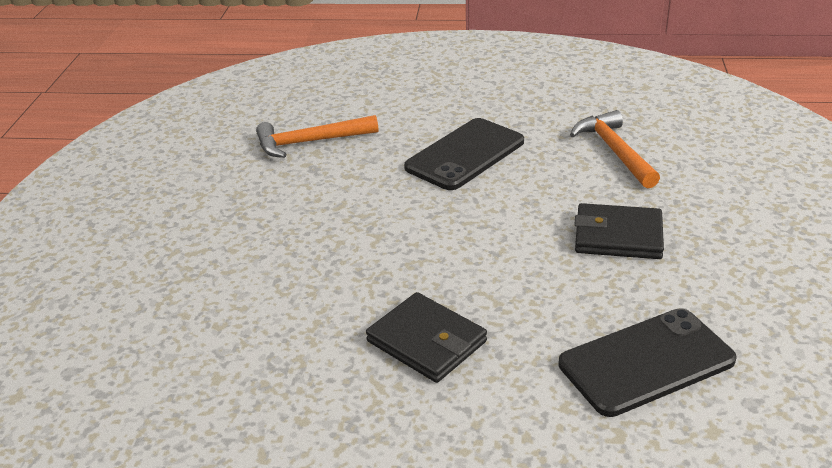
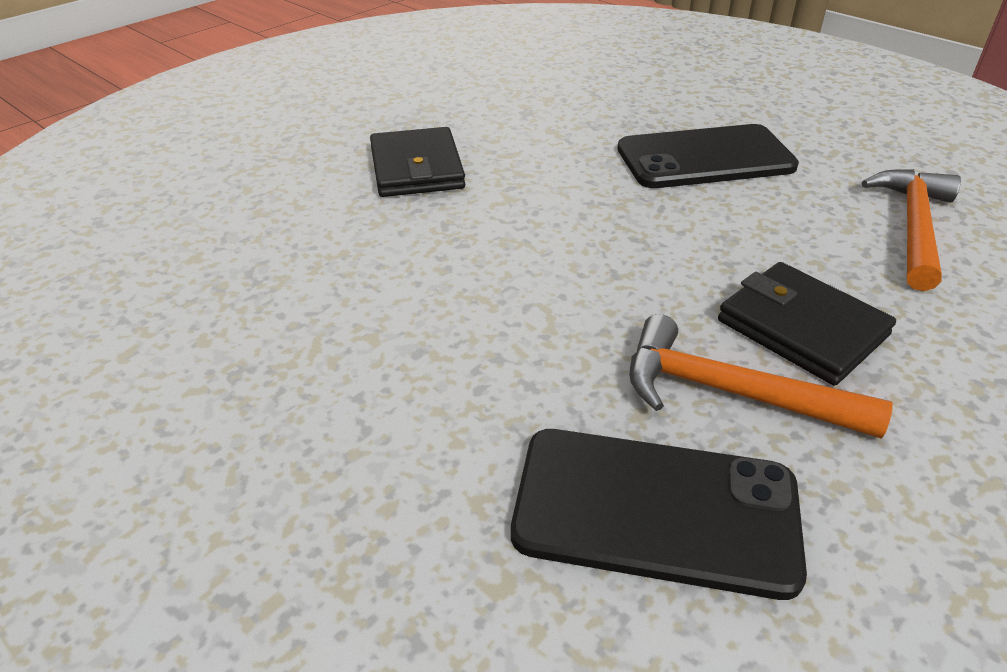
camera: 35 degrees right, 5 degrees up
orange hammer [256,115,378,158] -> orange hammer moved to [629,314,893,439]
black wallet [366,292,487,383] -> black wallet moved to [370,127,465,197]

